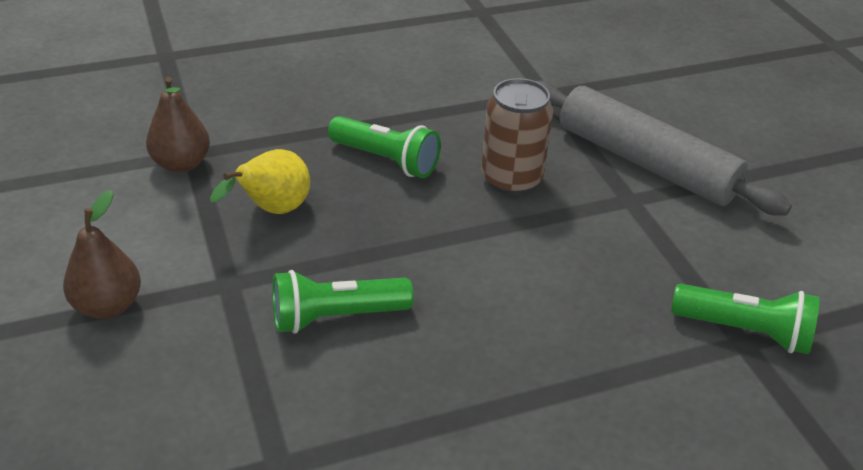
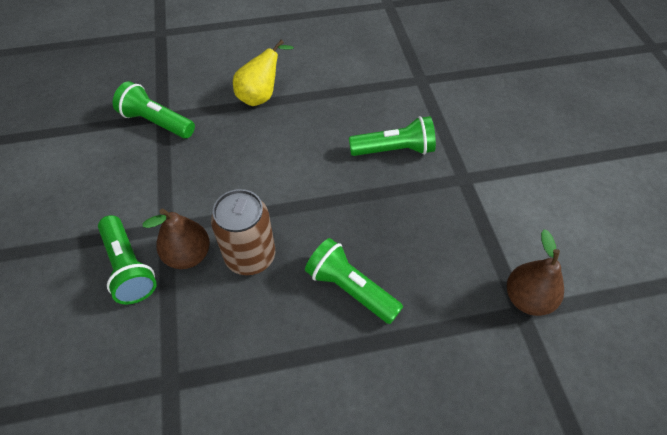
camera: 170 degrees left, 15 degrees up
brown pear [63,190,141,319] -> brown pear moved to [143,209,210,269]
yellow pear [210,149,310,214] -> yellow pear moved to [233,40,294,106]
grey rolling pin [536,81,792,215] -> green flashlight [98,215,157,304]

